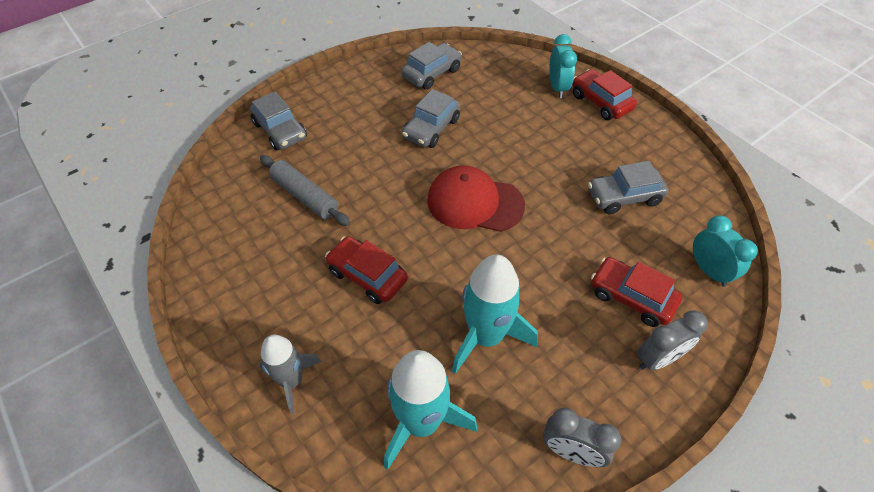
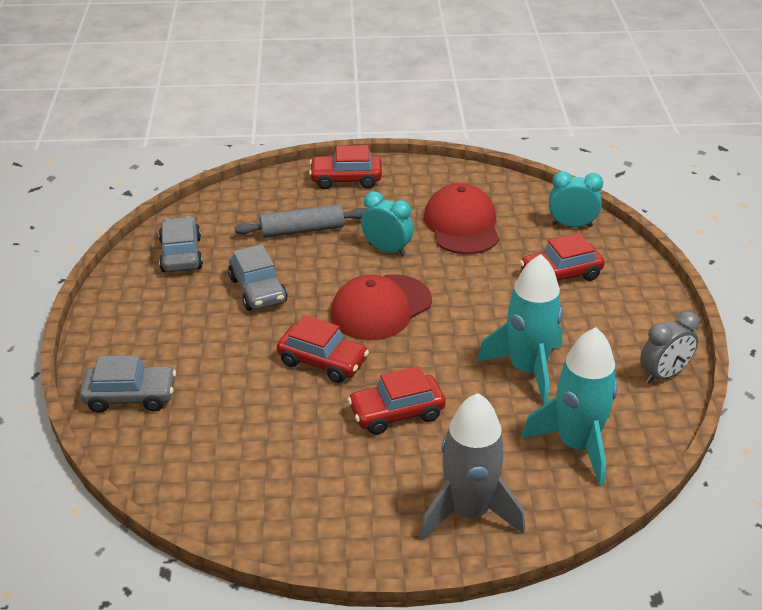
camera: 55 degrees left, 15 degrees down
grey rocket [259,335,322,415] -> grey rocket [420,393,525,541], size x1.55
grey rolling pin [260,155,350,226] -> grey rolling pin moved to [235,204,366,238]
turquoise clock [549,34,577,98] -> turquoise clock moved to [361,191,414,256]
grey car [588,161,669,214] -> red cap [424,183,499,254]
grey clock [637,310,708,370] -> none
none -> red car [277,315,369,383]

